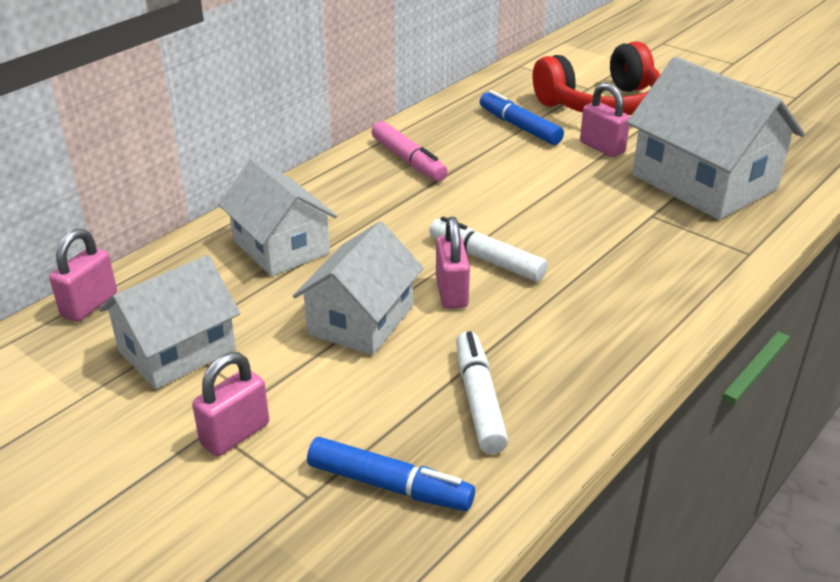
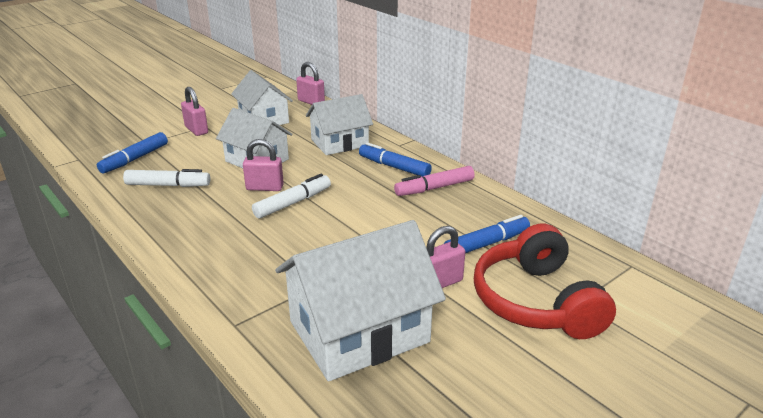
camera: 100 degrees right, 5 degrees down
none -> blue marker [359,142,432,177]

